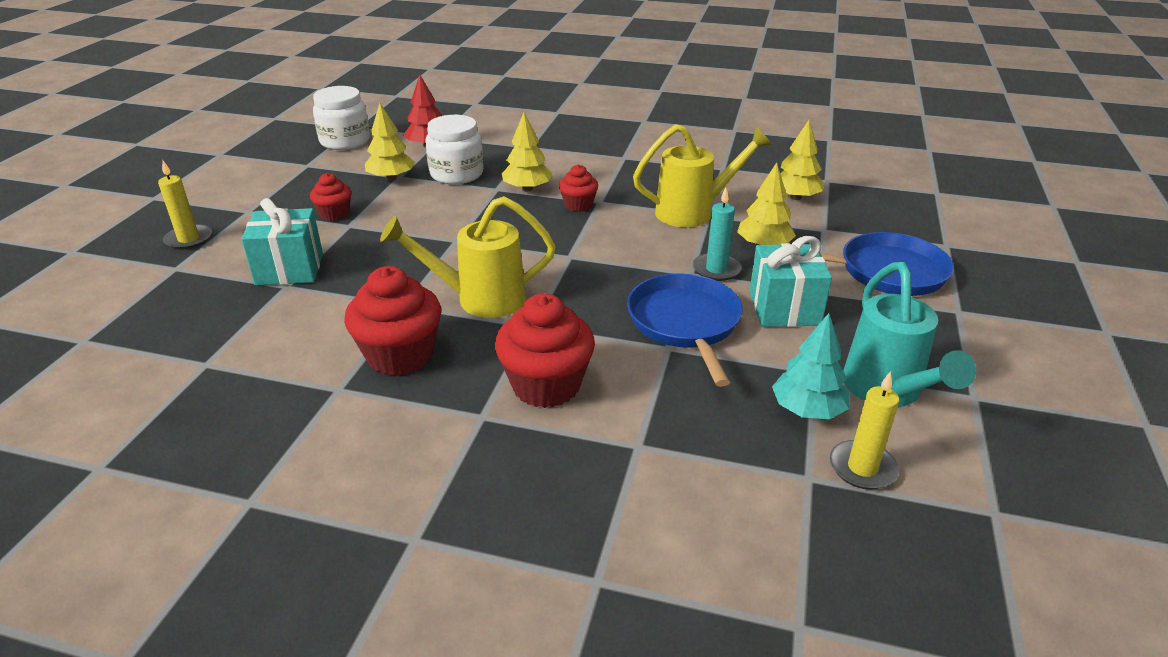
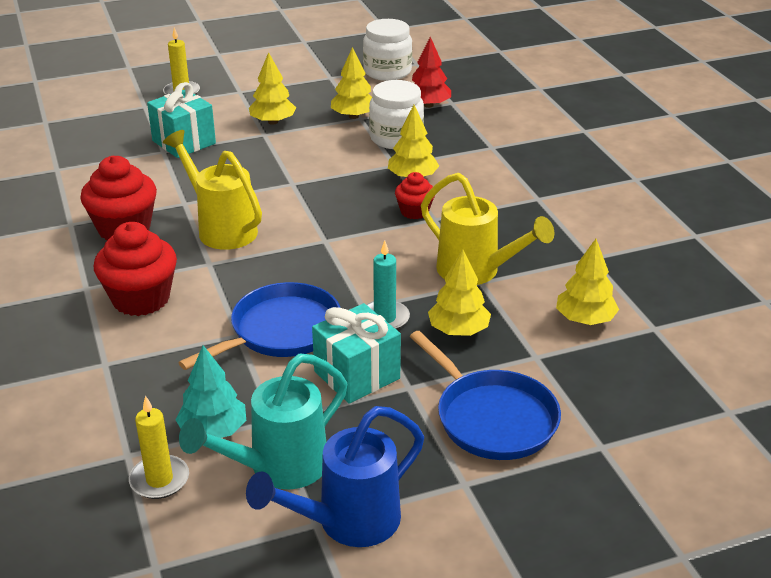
camera: 55 degrees right, 0 degrees up
red cupcake [310,173,352,221] -> yellow tree [249,52,296,125]
none -> blue watering can [246,406,424,547]

